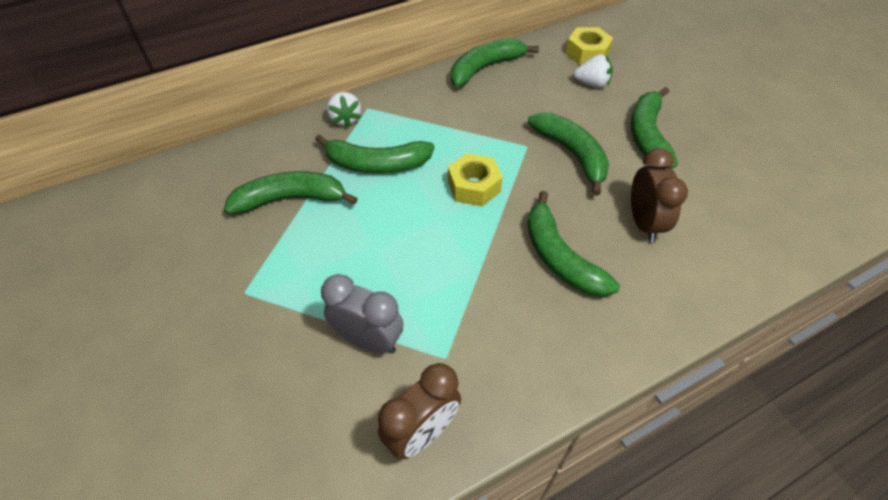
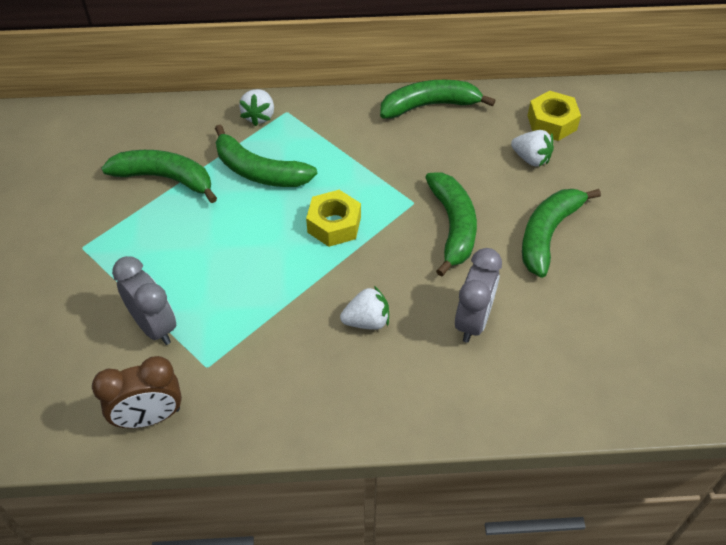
camera: 25 degrees right, 0 degrees up
green banana [527,191,620,297] -> white strawberry [340,286,389,330]
brown clock [631,148,688,243] -> grey clock [455,248,502,343]

